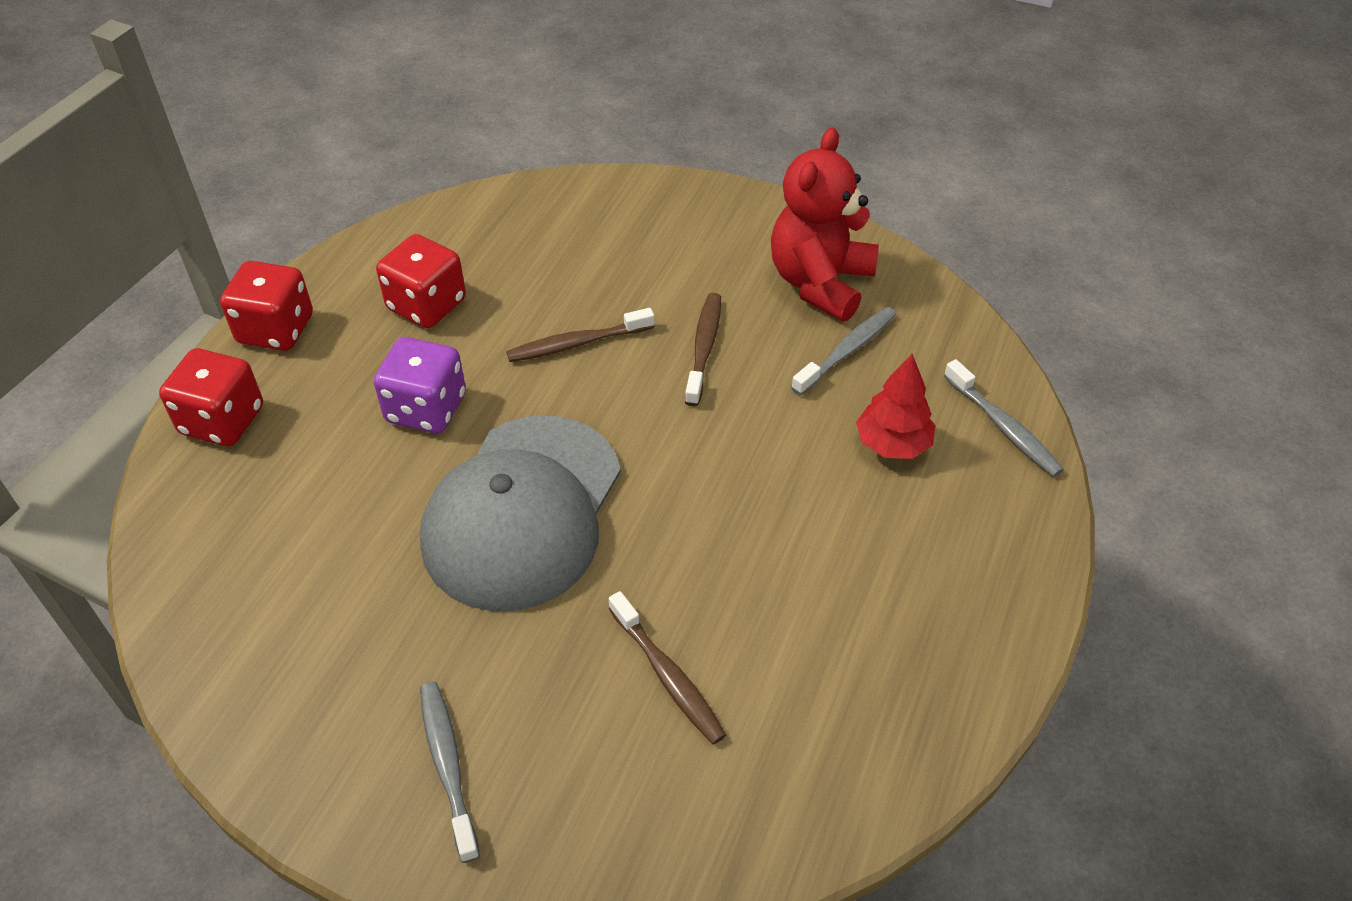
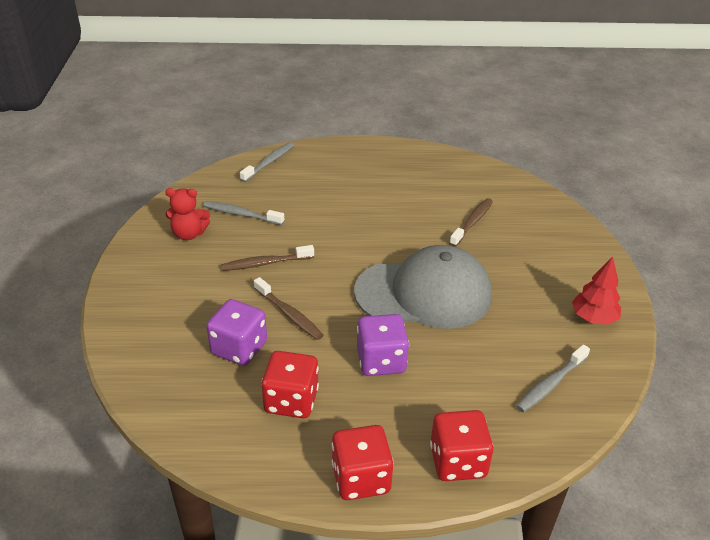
camera: 115 degrees left, 10 degrees down
grey toothbrush [420,682,480,863] -> grey toothbrush moved to [516,344,590,412]
red teddy bear [771,127,879,321] -> red teddy bear [165,188,210,240], size x0.60
red tree [856,354,935,459] -> red tree moved to [572,256,621,325]
none -> purple dice [206,299,267,366]

